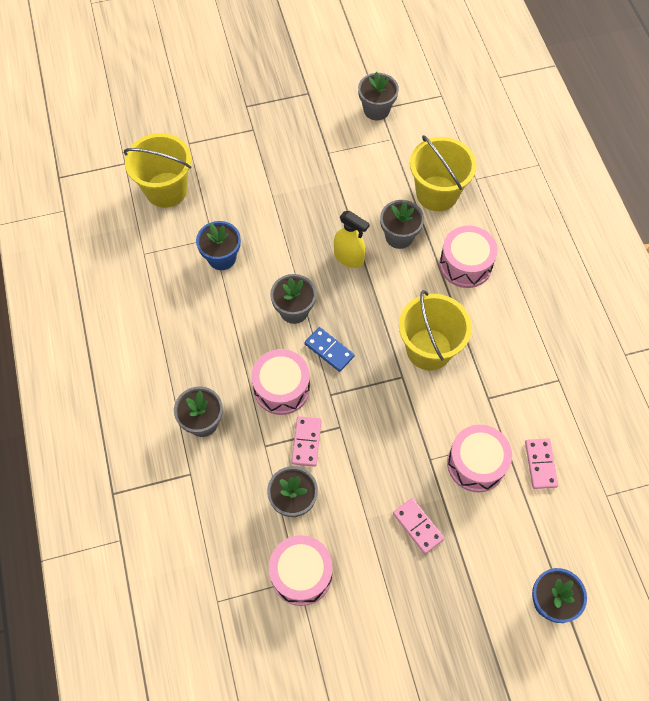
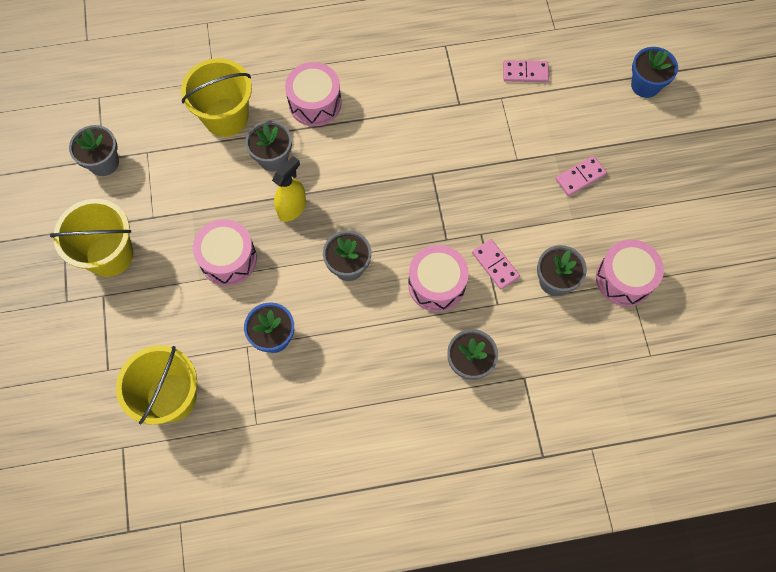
camera: 85 degrees left, 5 degrees up
pink domino [292,416,321,467] -> pink domino turned 45 degrees clockwise [472,239,520,290]
blue domino [305,327,355,372] -> none
yellow bucket [399,290,472,371] -> yellow bucket moved to [50,199,133,277]
pink drum [447,425,512,492] -> pink drum moved to [193,219,257,286]

